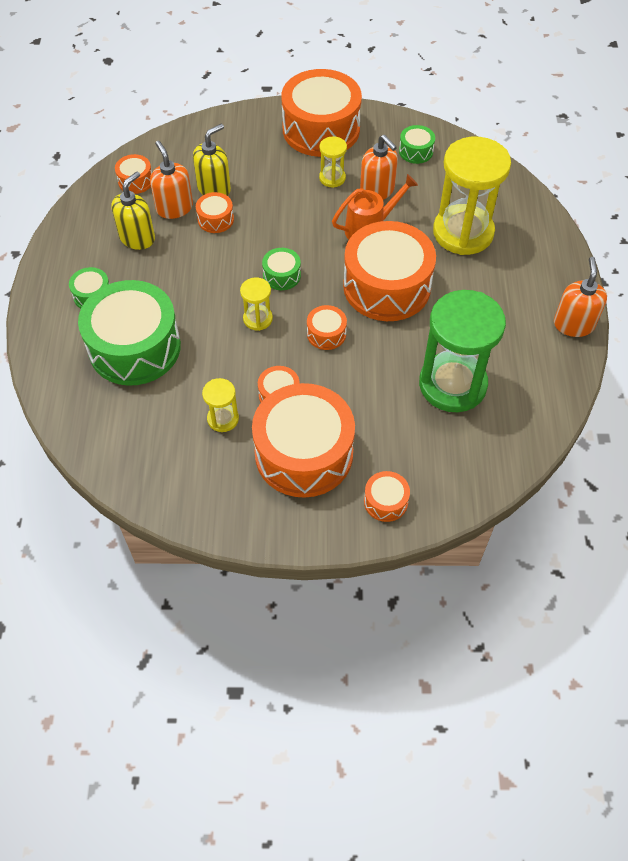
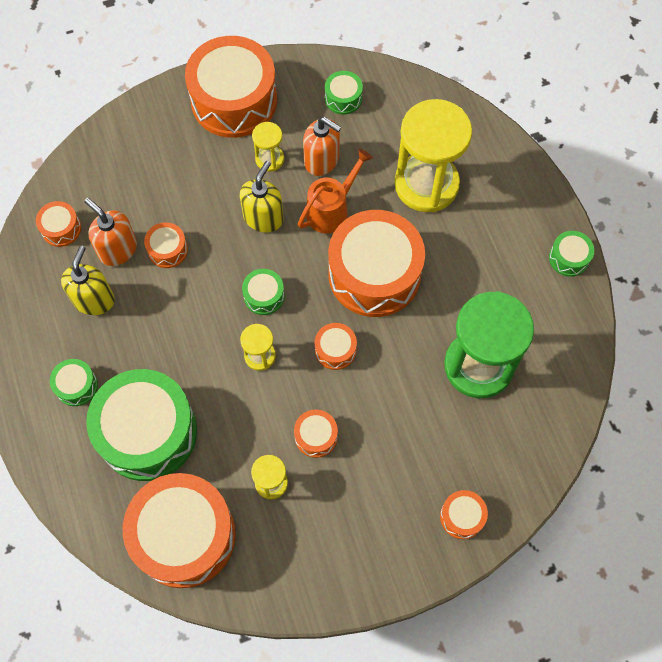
camera: 20 degrees left, 10 degrees up
yellow soap dispenser [193,124,231,196] -> yellow soap dispenser moved to [240,161,284,233]
orange drum [252,383,355,498] -> orange drum moved to [123,473,236,588]
orange soap dispenser [554,257,607,337] -> green drum [549,231,594,277]

